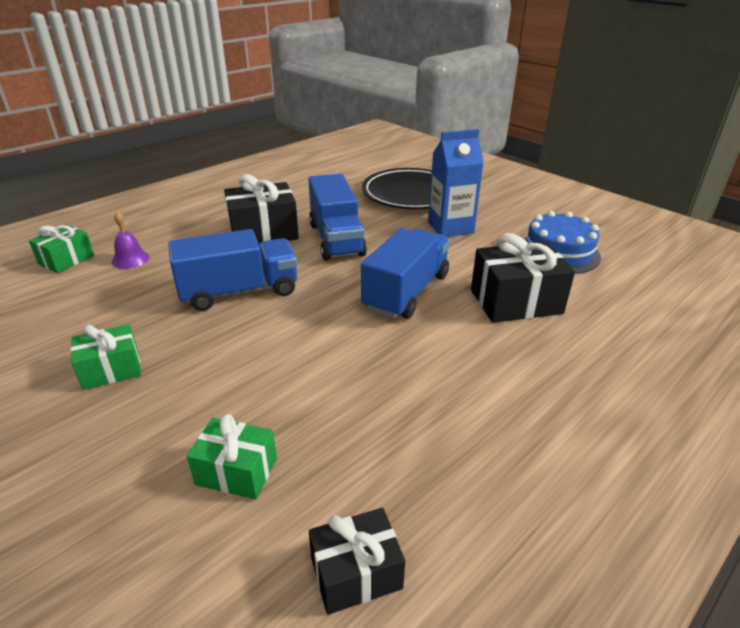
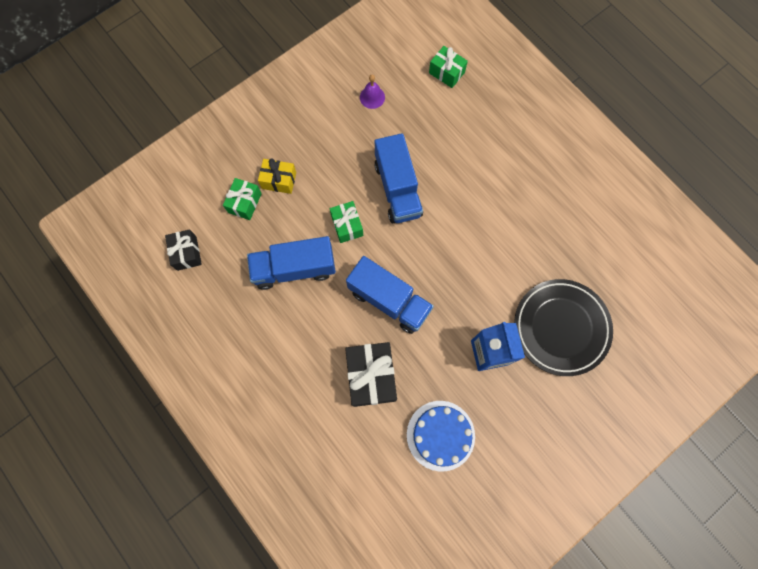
camera: 95 degrees right, 40 degrees up
green gift [71,324,141,390] -> green gift moved to [330,201,363,243]
purple bell [112,212,149,269] -> purple bell moved to [360,75,385,109]
black gift [224,174,299,244] -> none
blue truck [309,174,367,261] -> blue truck moved to [247,236,336,290]
none -> yellow gift [258,158,296,194]

